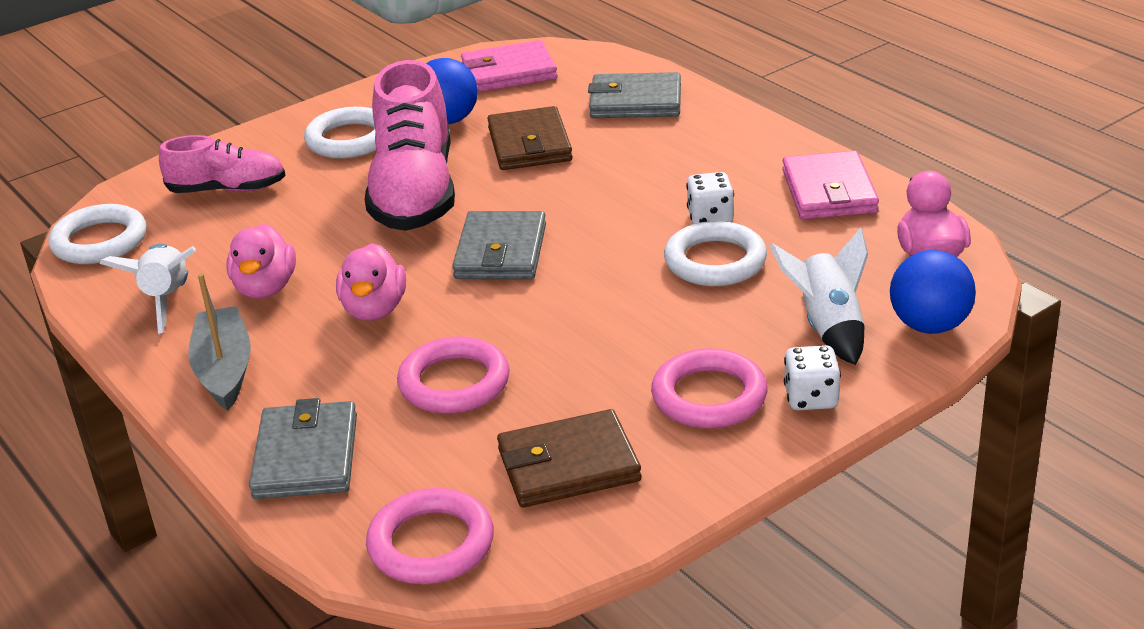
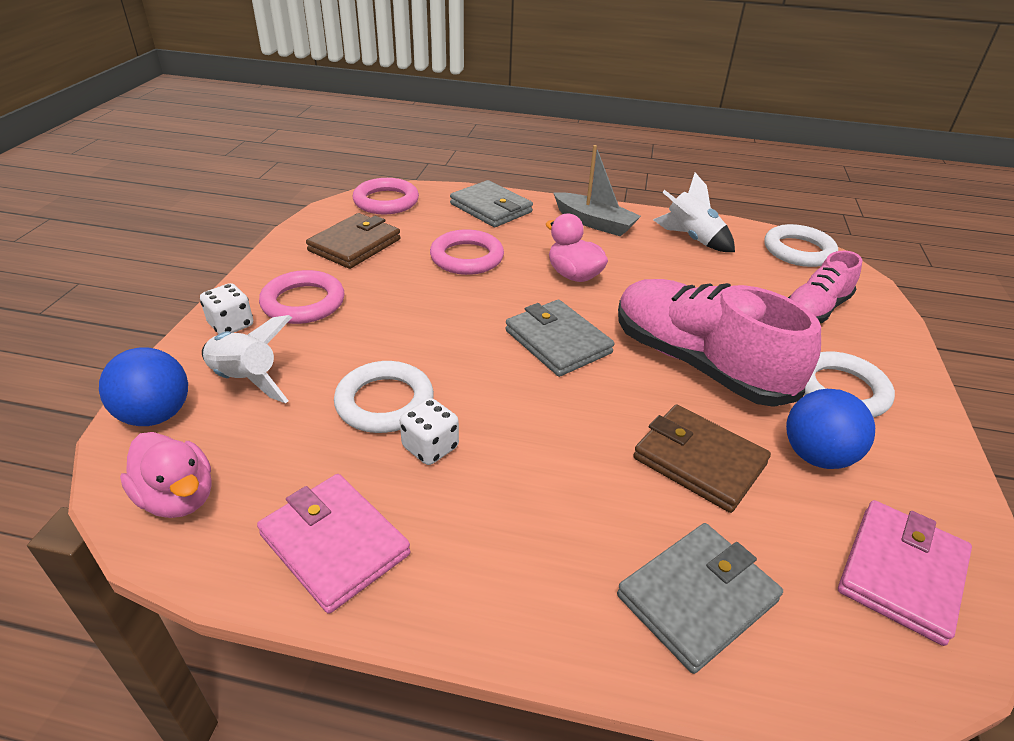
camera: 135 degrees right, 5 degrees up
pink duck [226,224,296,299] -> none

